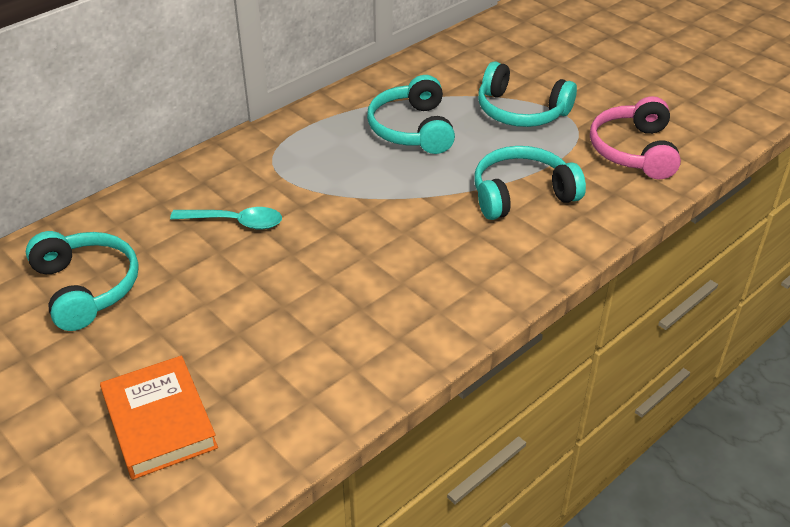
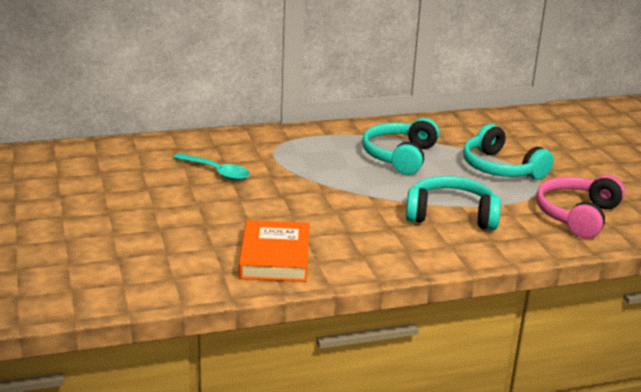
camera: 25 degrees right, 15 degrees down
turquoise headphones [26,231,139,331] -> none
orange book [100,356,218,480] -> orange book moved to [239,220,310,282]

